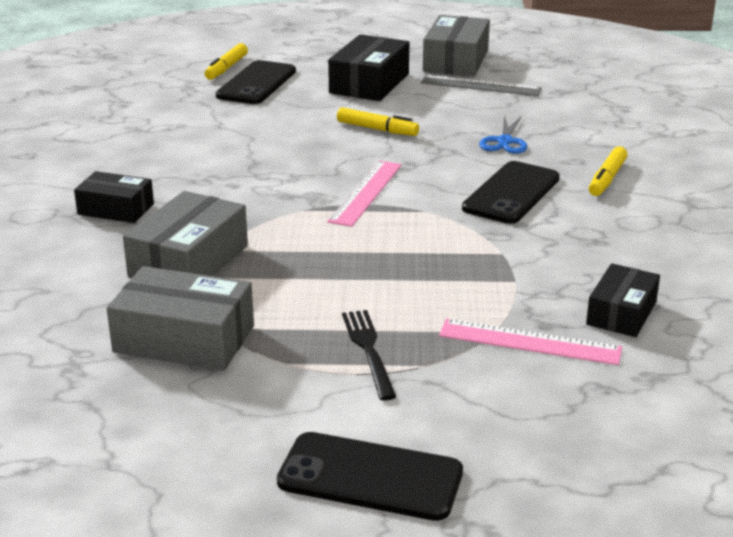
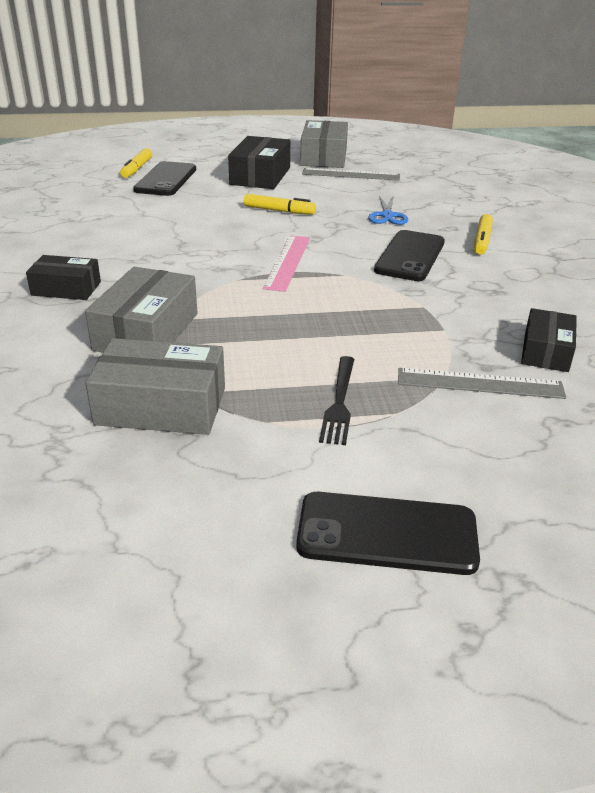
camera: 10 degrees left, 5 degrees up
black fork [342,310,396,400] -> black fork turned 150 degrees counterclockwise [319,356,354,445]
pink ruler [439,319,622,365] -> grey ruler [398,368,566,399]

